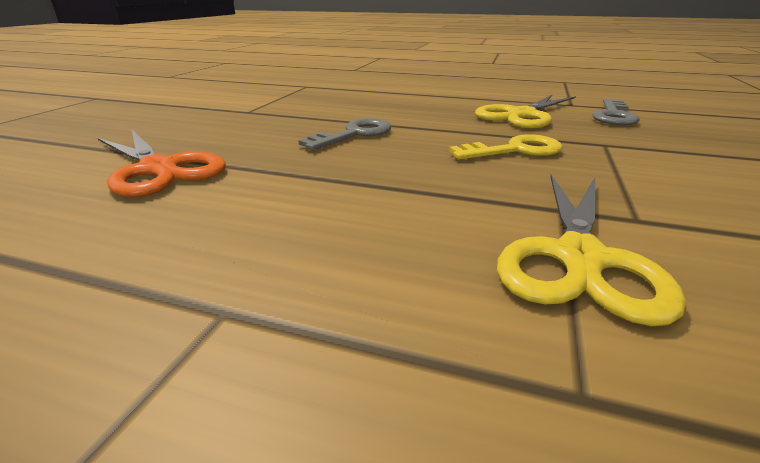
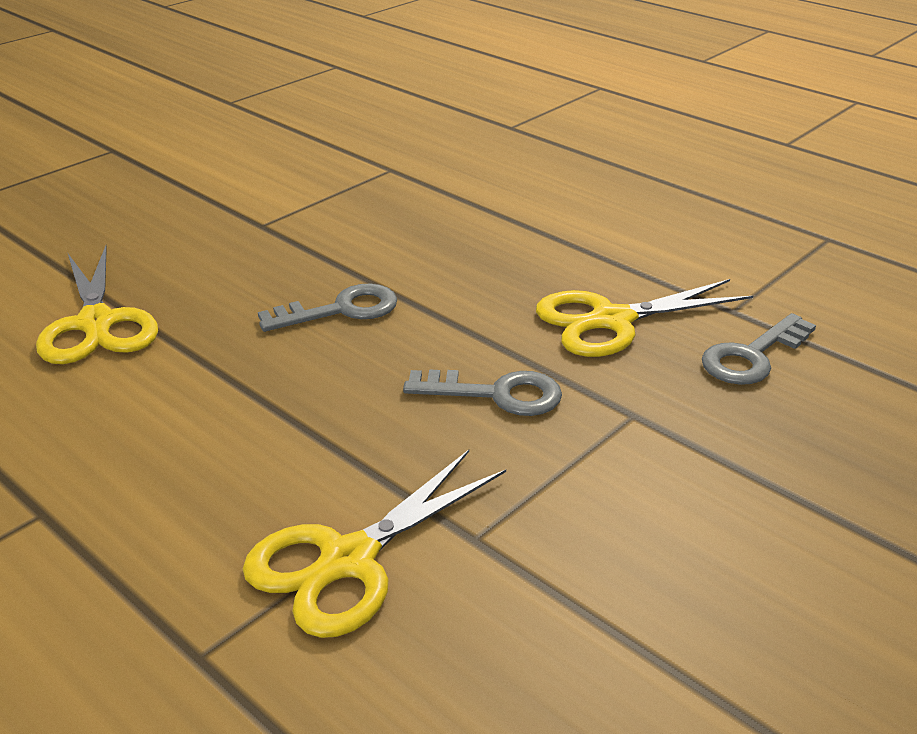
camera: 25 degrees right, 5 degrees up
orange scissors [98,130,226,197] -> yellow scissors [36,246,158,364]
yellow key [449,134,563,159] -> grey key [403,369,562,416]

